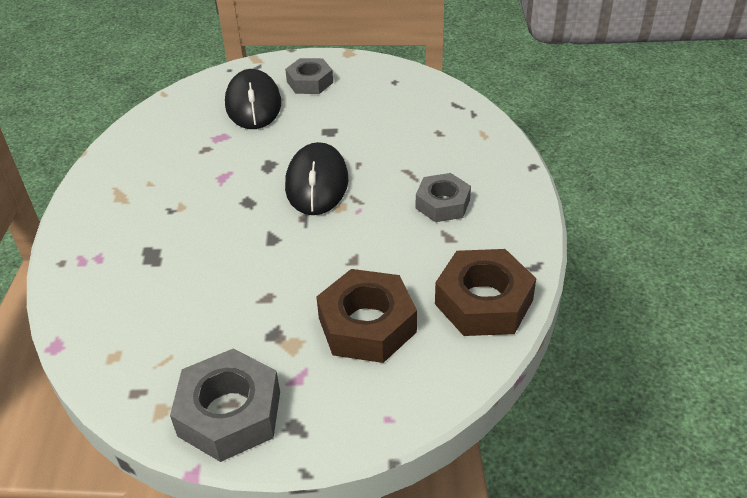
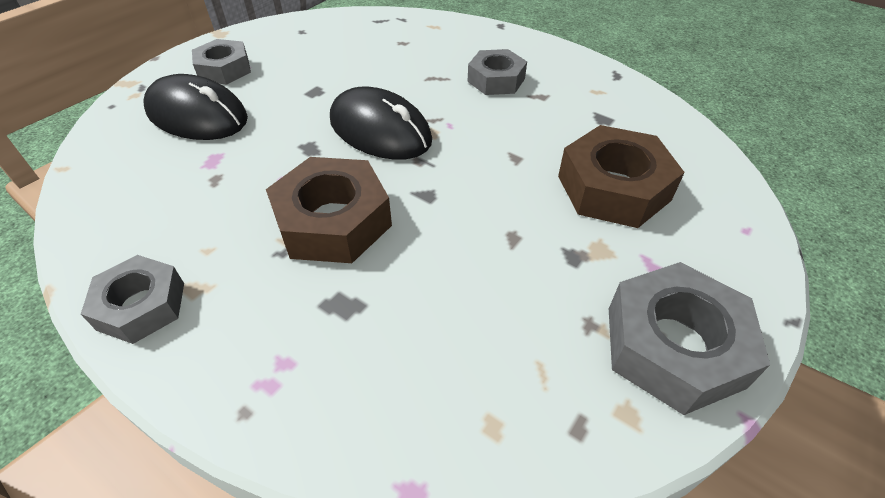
camera: 55 degrees left, 5 degrees up
brown nut [435,249,536,336] -> brown nut moved to [266,157,392,263]
none -> grey nut [81,255,184,344]

